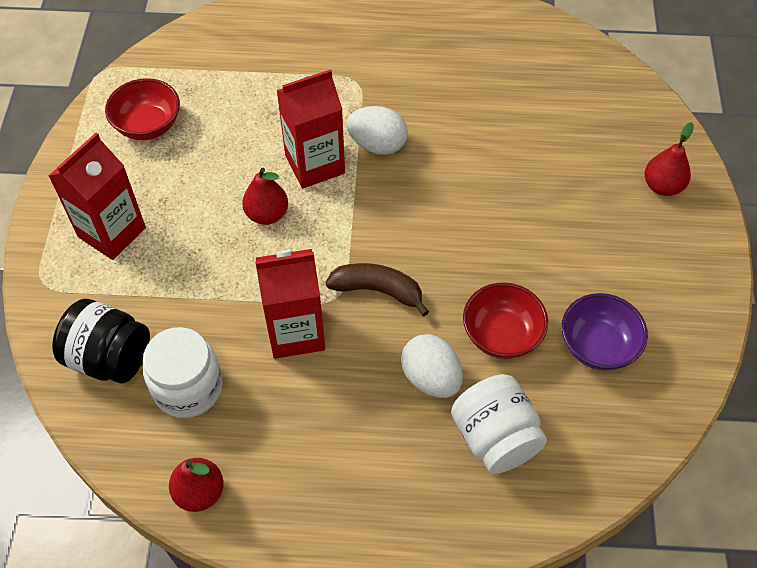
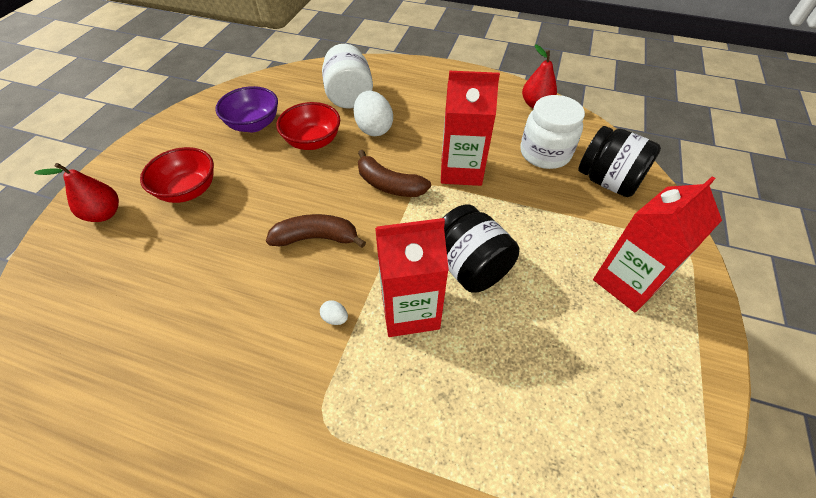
camera: 165 degrees left, 5 degrees down
red bowl [105,78,180,140] -> red bowl moved to [140,147,214,203]
red pear [242,168,288,225] -> black jar [443,204,519,293]
white egg [346,106,408,155] -> white egg [320,300,348,325], size x0.43
none -> brown banana [266,214,366,248]

